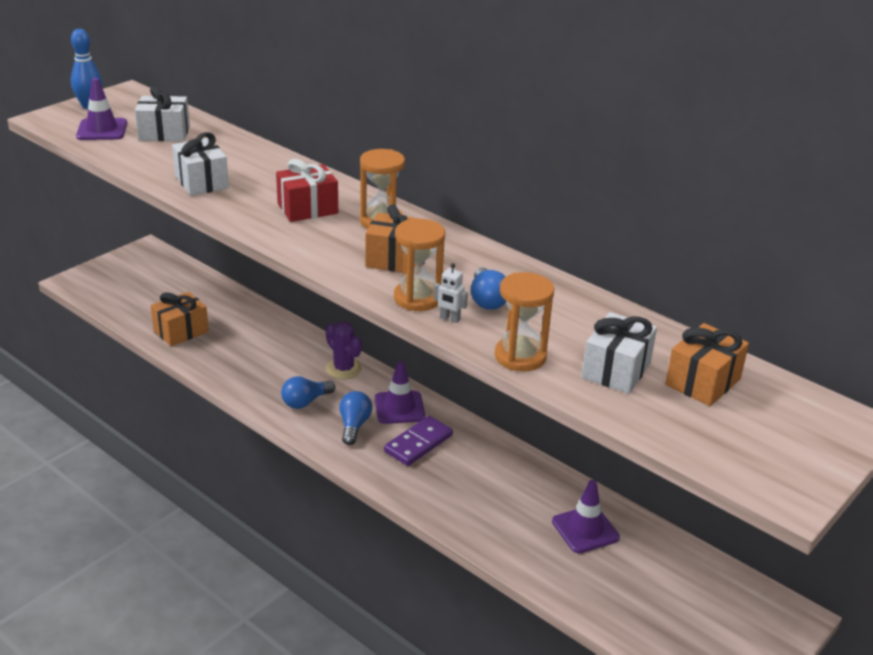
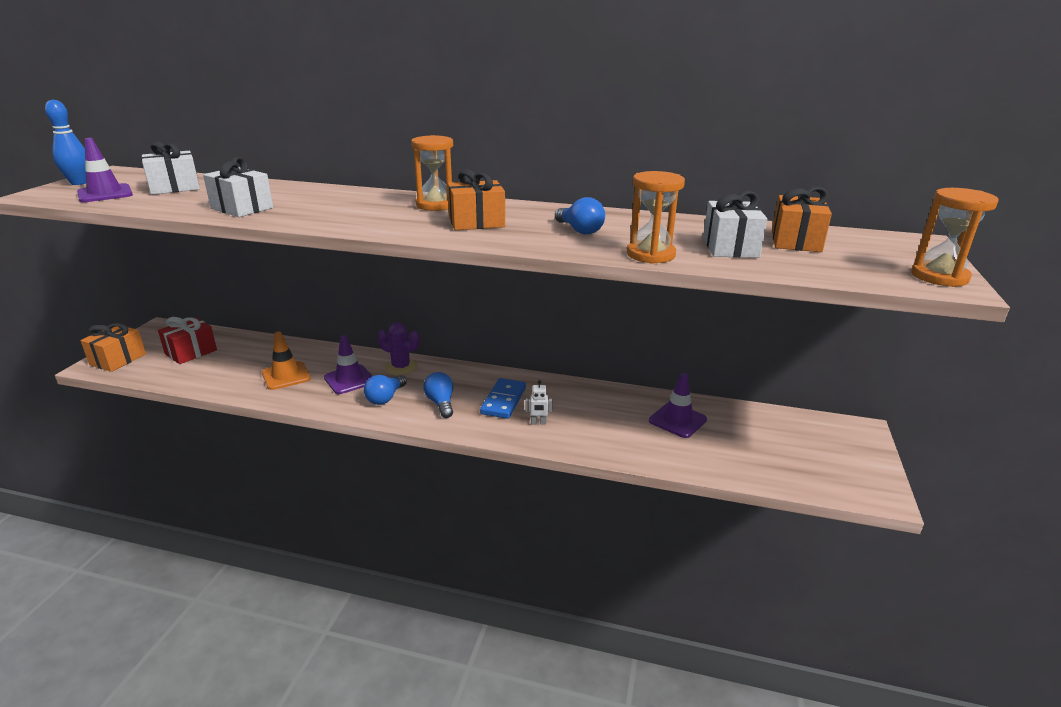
camera: 25 degrees left, 5 degrees down
orange gift [151,292,209,346] -> orange gift moved to [80,323,146,372]
red gift [276,159,338,222] -> red gift moved to [158,317,217,364]
purple traffic cone [375,361,425,424] -> purple traffic cone moved to [324,335,372,394]
purple domino [384,416,453,466] -> blue domino [480,378,526,419]
orange hourglass [394,219,445,311] -> orange hourglass moved to [911,188,999,287]
white robot [434,263,468,323] -> white robot moved to [525,380,553,425]
none -> orange traffic cone [262,332,311,390]

